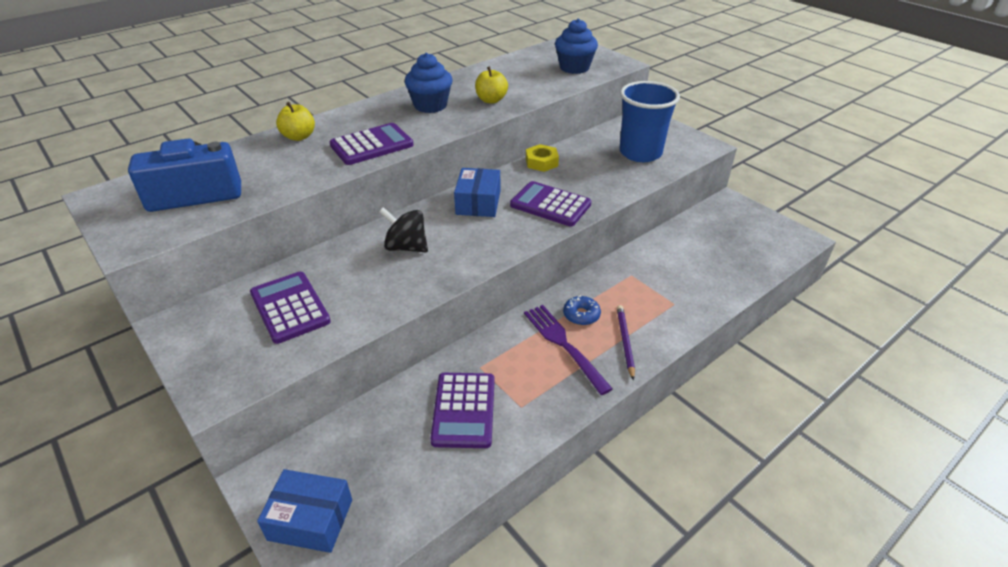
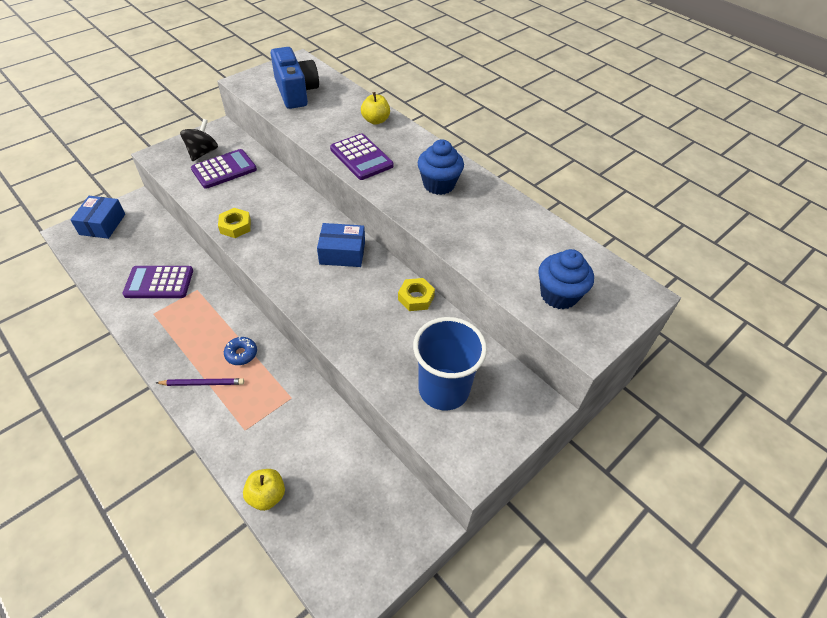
camera: 85 degrees right, 10 degrees up
black spinning top [379,207,428,252] -> black spinning top moved to [180,119,218,161]
yellow apple [475,66,508,104] -> yellow apple moved to [243,469,285,511]
purple calculator [510,181,591,226] -> none
purple fork [524,305,613,395] -> none
none -> yellow nut [218,208,251,238]

